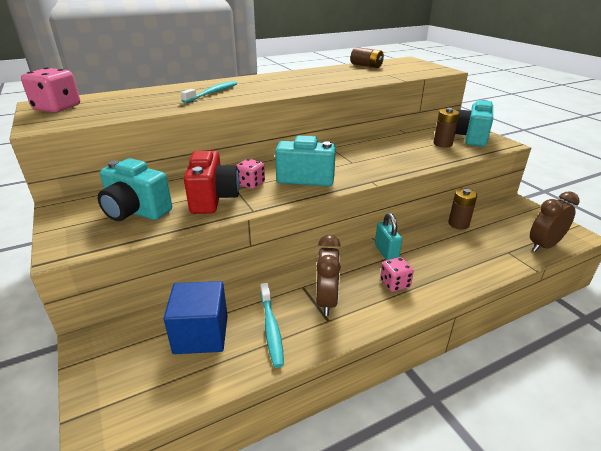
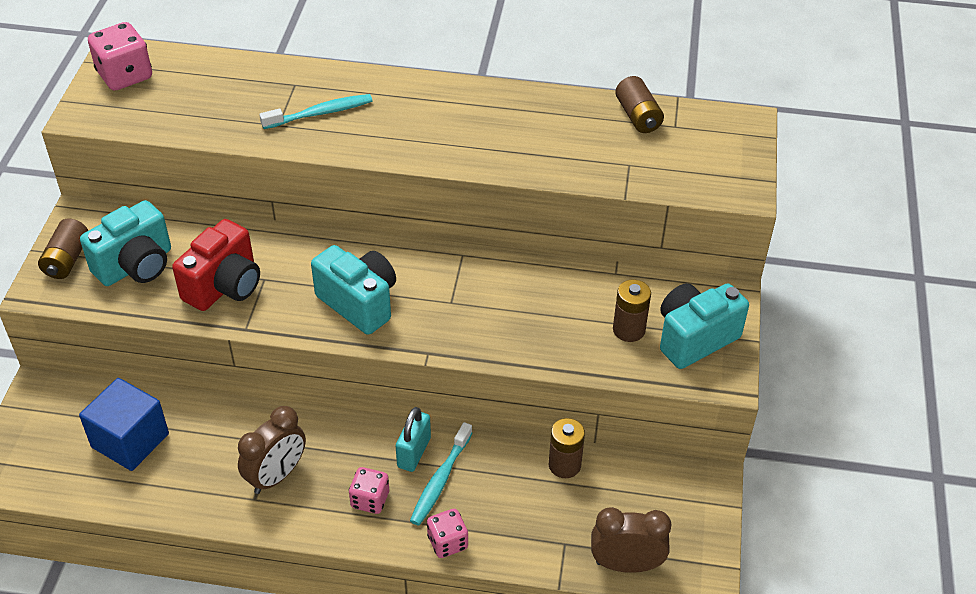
camera: 35 degrees right, 15 degrees up
turquoise camera [98,158,172,221] -> turquoise camera turned 105 degrees counterclockwise [80,200,171,286]
pink dice [236,159,265,189] -> pink dice moved to [427,509,468,558]
turquoise toothbrush [260,283,284,368] -> turquoise toothbrush moved to [410,422,472,525]
none -> brown battery [38,219,88,279]

